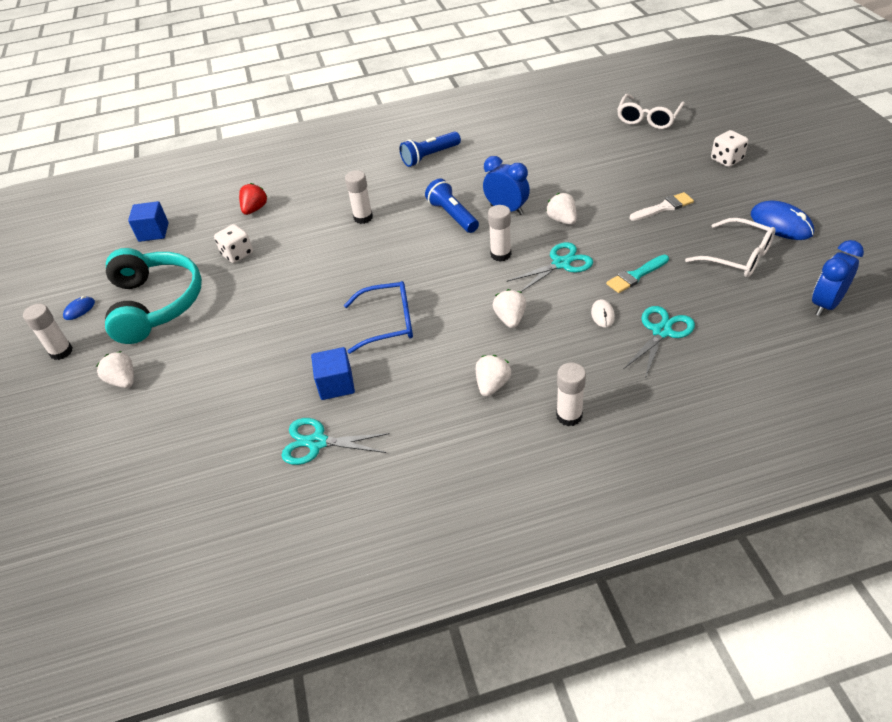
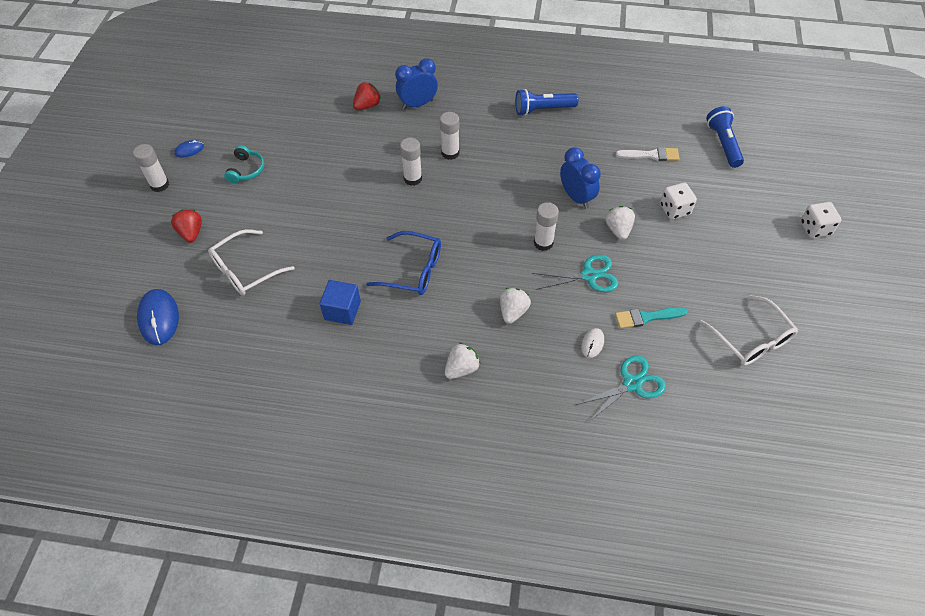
camera: 20 degrees right, 10 degrees up
white strawberry [96,351,134,388] -> red strawberry [171,209,202,243]
turquoise headphones [105,248,202,344] -> turquoise headphones [224,145,264,183], size x0.43
blue cube [128,201,169,242] -> none
white dice [214,224,253,263] -> white dice moved to [660,183,697,220]
turquoise scissors [281,418,390,465] -> none
blue flashlight [425,179,479,233] -> blue flashlight moved to [706,106,744,168]
white glue stick [556,363,586,426] -> white glue stick moved to [400,138,422,186]
white glasses [617,94,685,129] -> white glasses moved to [208,229,295,296]
white brush [629,192,694,221] -> white brush moved to [616,147,680,161]
blue mouse [751,200,814,240] -> blue mouse moved to [137,289,179,345]
blue clock [812,240,864,316] -> blue clock moved to [395,58,438,109]

